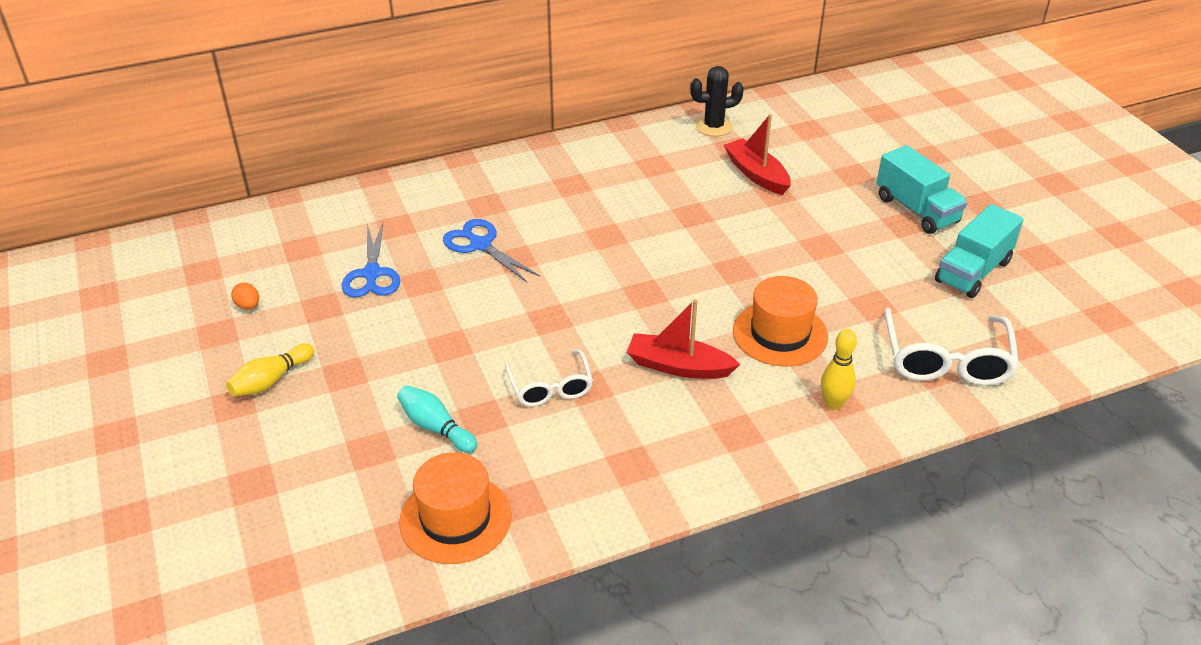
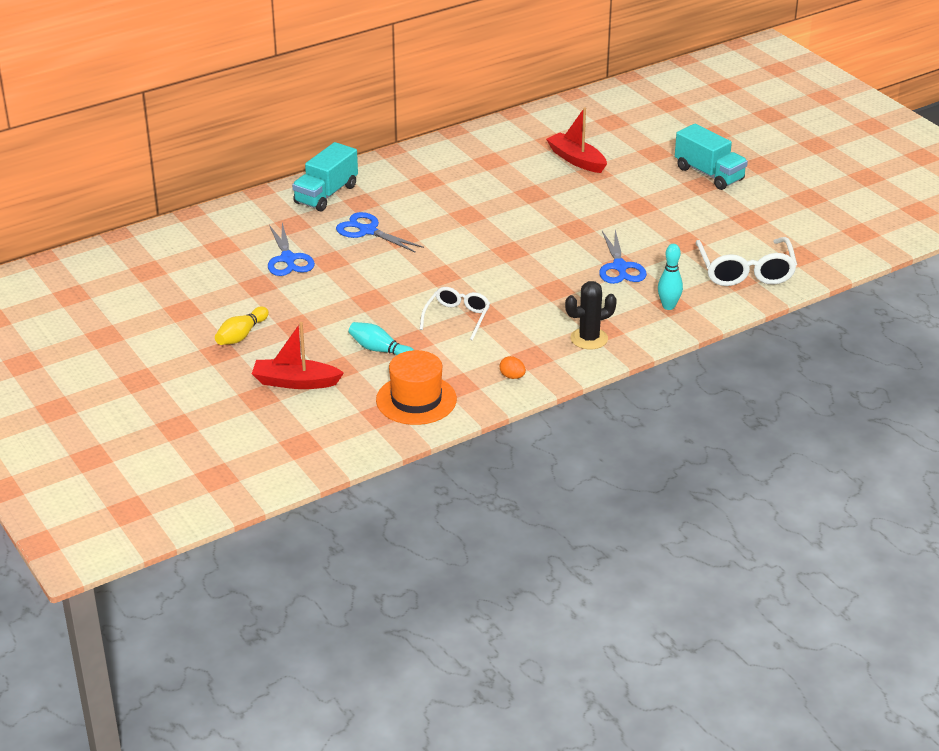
camera: 10 degrees left, 5 degrees down
orange egg [231,283,259,310] -> orange egg moved to [500,356,526,379]
white glasses [505,349,593,407] -> white glasses turned 135 degrees counterclockwise [420,287,490,341]
red boat [627,299,740,379] -> red boat moved to [252,322,344,389]
black cactus [690,66,744,136] -> black cactus moved to [565,281,617,349]
orange hat [733,276,828,367] -> blue scissors [599,230,647,284]
yellow bowling pin [821,329,857,410] -> turquoise bowling pin [658,244,683,310]
turquoise truck [935,204,1024,298] -> turquoise truck moved to [292,142,358,211]

